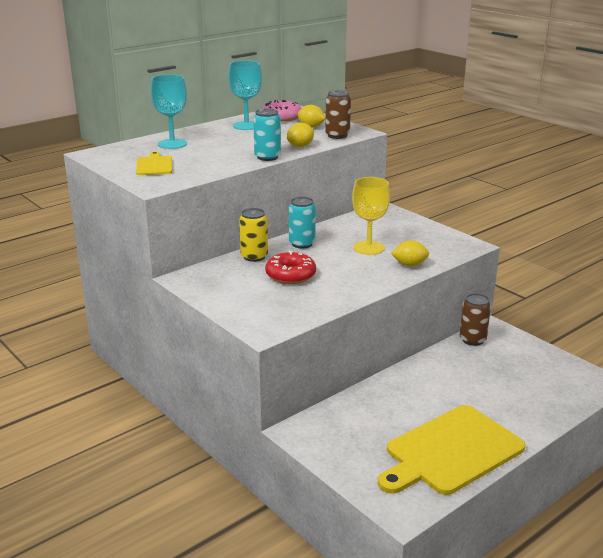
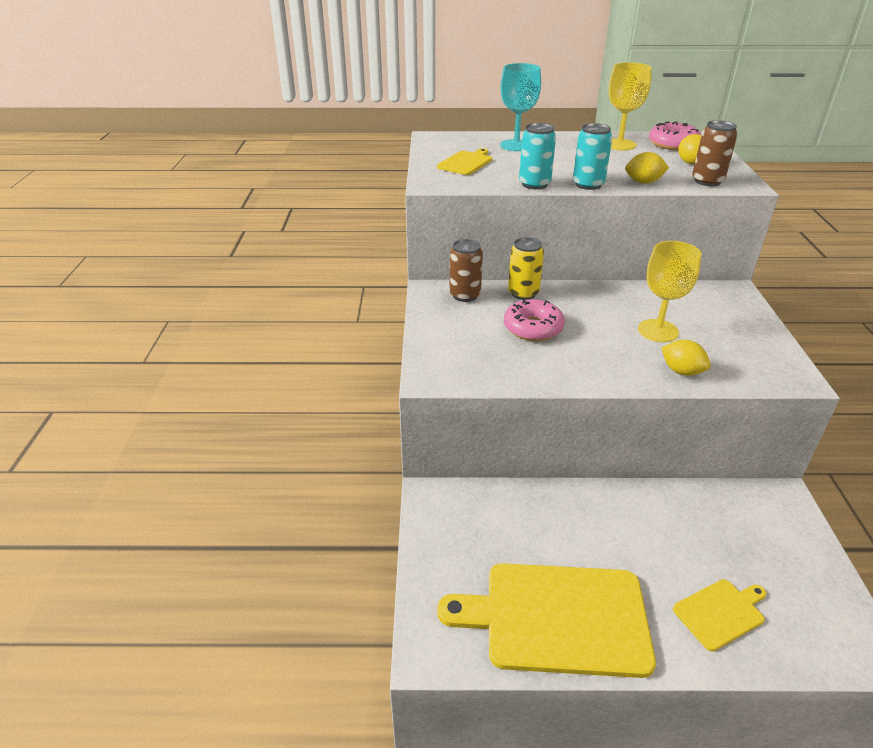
camera: 40 degrees right, 10 degrees up
turquoise goblet [228,60,262,130] -> yellow goblet [609,62,652,150]
red donut [265,251,316,284] -> pink donut [504,299,565,341]
turquoise can [289,197,316,249] -> turquoise can moved to [519,123,556,189]
brown can [460,293,491,346] -> brown can moved to [449,239,483,302]
none -> yellow cutting board [673,579,767,651]

